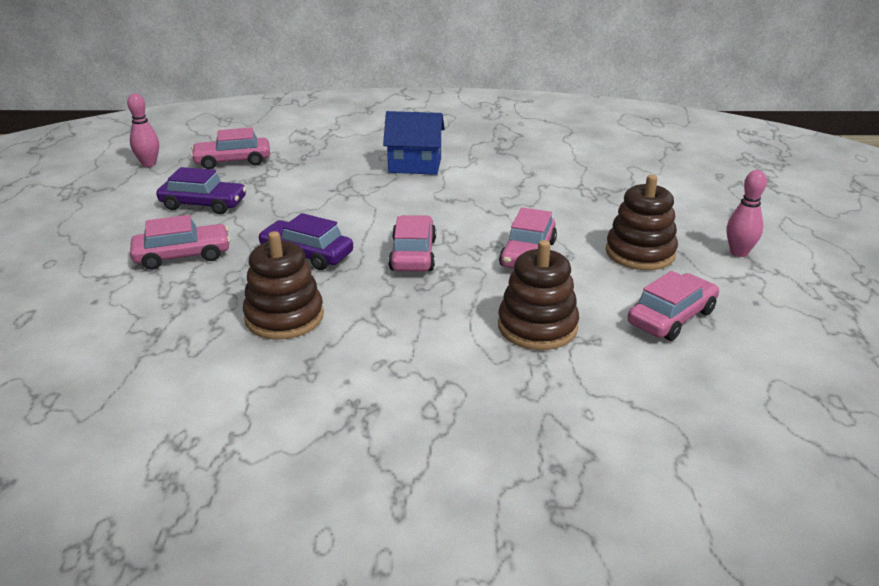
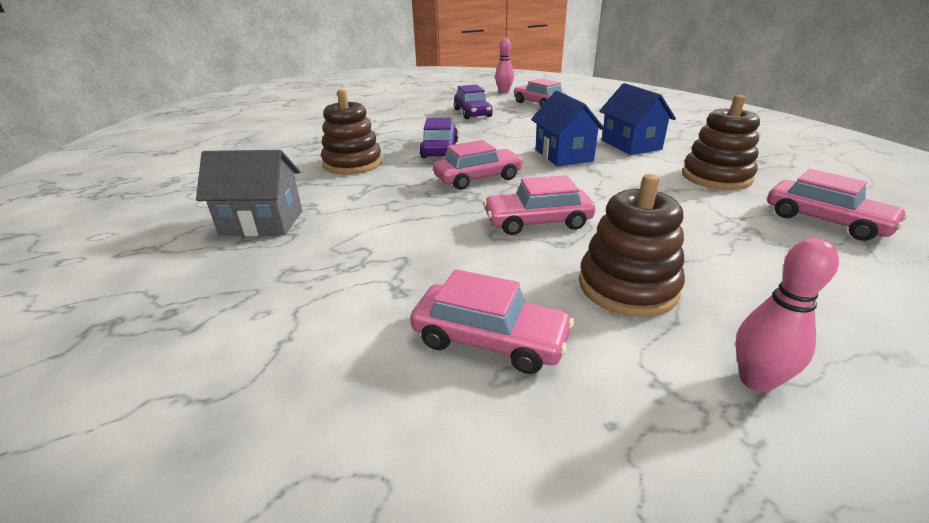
camera: 65 degrees right, 0 degrees up
pink car [130,215,230,270] -> pink car moved to [767,169,908,241]
brown stacking toy [498,240,579,350] -> brown stacking toy moved to [682,95,760,190]
none -> grey house [196,150,302,236]
none -> blue house [531,91,605,166]

